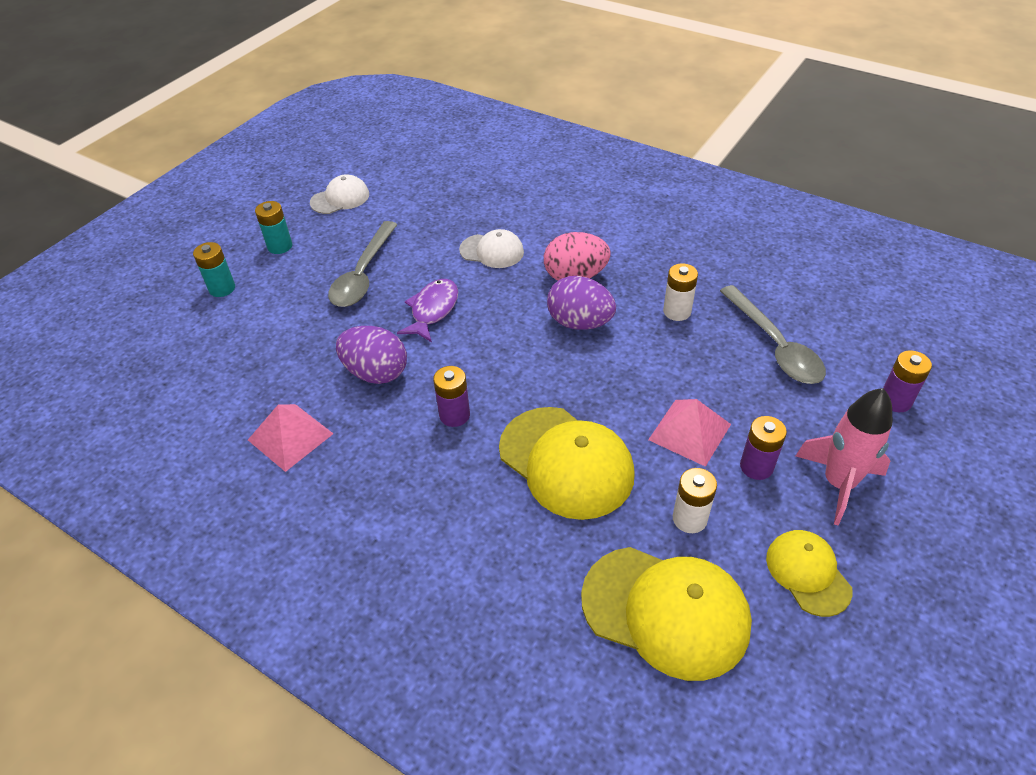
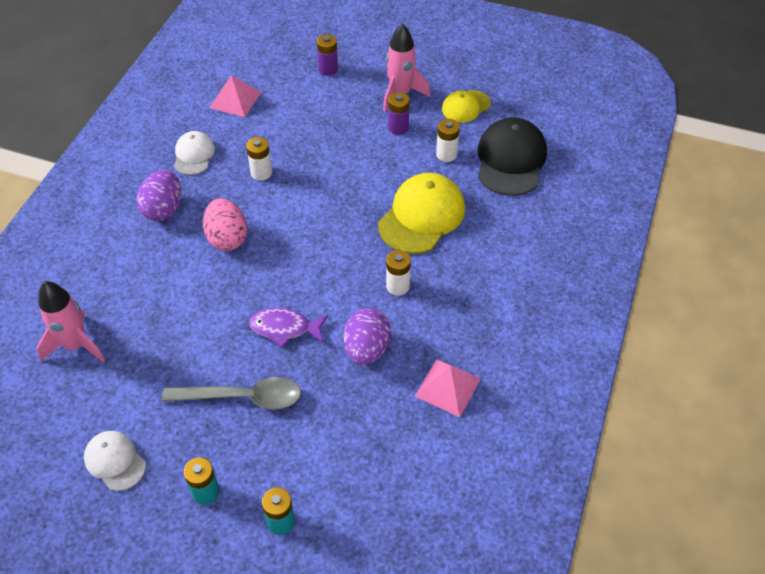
camera: 105 degrees left, 5 degrees up
purple battery [433,366,470,427] -> white battery [386,250,411,296]
white cap [459,229,524,268] -> white cap moved to [174,131,215,175]
purple egg [547,276,616,330] -> purple egg moved to [136,170,181,221]
yellow cap [581,547,752,681] -> black cap [478,117,547,196]
pink pyramid [648,399,731,467] -> pink pyramid moved to [209,75,261,117]
grey spoon [720,285,826,384] -> none
none -> pink rocket [36,281,105,362]

